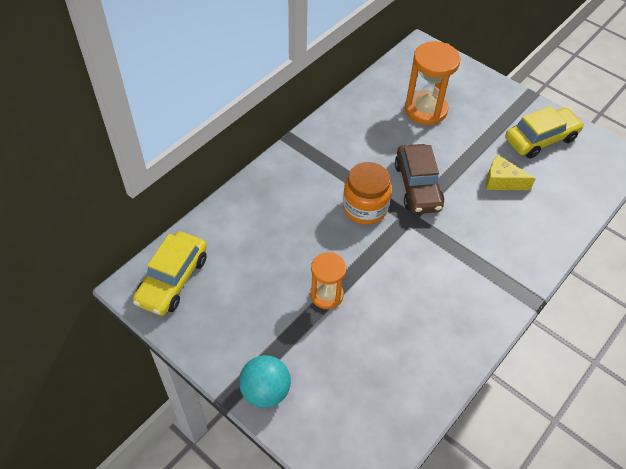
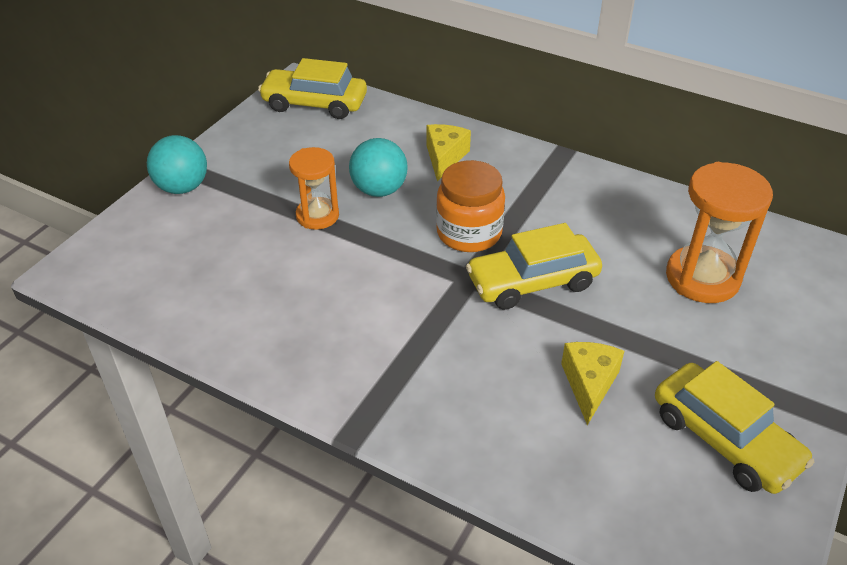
camera: 80 degrees right, 10 degrees down
brown car [395,144,444,214] -> yellow car [466,223,602,310]
none -> turquoise ball [349,138,408,197]
none -> yellow cheese [426,124,471,181]

